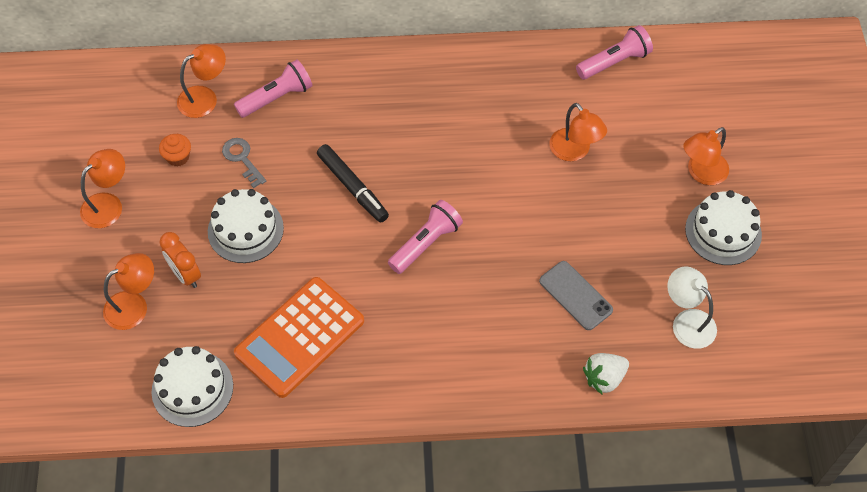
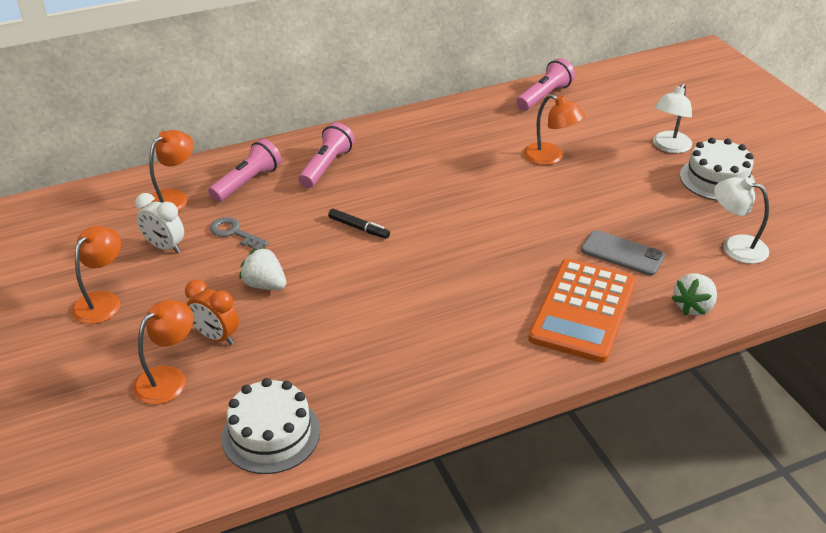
camera: 20 degrees left, 20 degrees down
orange cupcake [159,134,191,167] -> white clock [135,193,184,253]
white cake [208,189,284,263] -> white strawberry [239,247,286,290]
orange calculator [234,277,364,398] -> orange calculator moved to [528,259,636,363]
black marker [317,144,389,223] -> black marker [328,209,390,239], size x0.63
pink flashlight [388,200,463,274] -> pink flashlight moved to [298,122,355,188]
orange lamp [683,127,729,185] -> white lamp [653,83,692,153]

